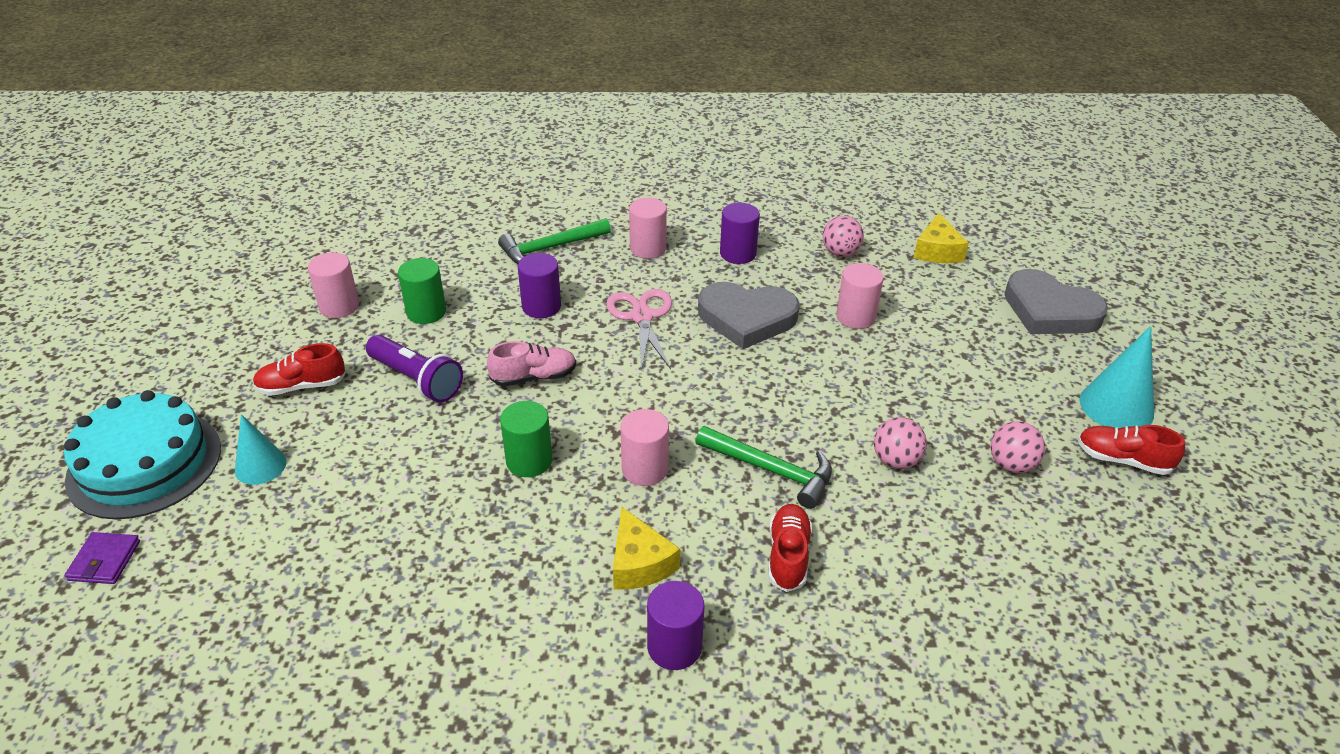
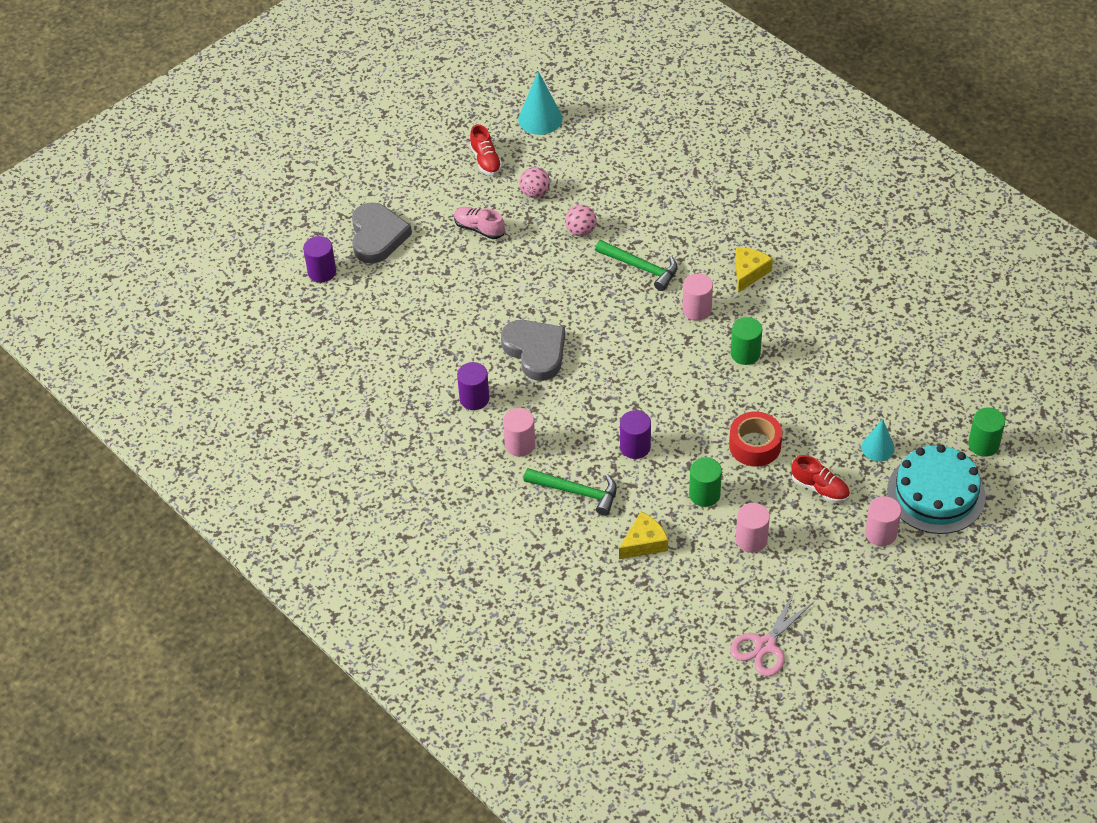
camera: 130 degrees left, 10 degrees up
purple wallet [65,532,140,584] -> green cylinder [968,407,1005,457]
purple flashlight [366,335,463,403] -> red tape [729,411,782,466]
pink shoe [487,341,576,387] -> pink shoe moved to [454,207,505,239]
pink scissors [606,289,672,370] -> pink scissors moved to [730,591,814,677]
purple cylinder [647,581,704,670] -> purple cylinder moved to [303,236,336,282]
green hammer [696,426,832,509] -> green hammer turned 135 degrees clockwise [595,240,678,291]
red shoe [769,504,812,592] -> none
pink ball [822,216,864,257] -> none
pink cylinder [836,263,884,329] -> pink cylinder moved to [865,496,901,546]
yellow cheese [914,213,969,263] -> yellow cheese moved to [619,512,668,559]
turquoise cone [1080,326,1154,428] -> turquoise cone moved to [518,71,563,135]

